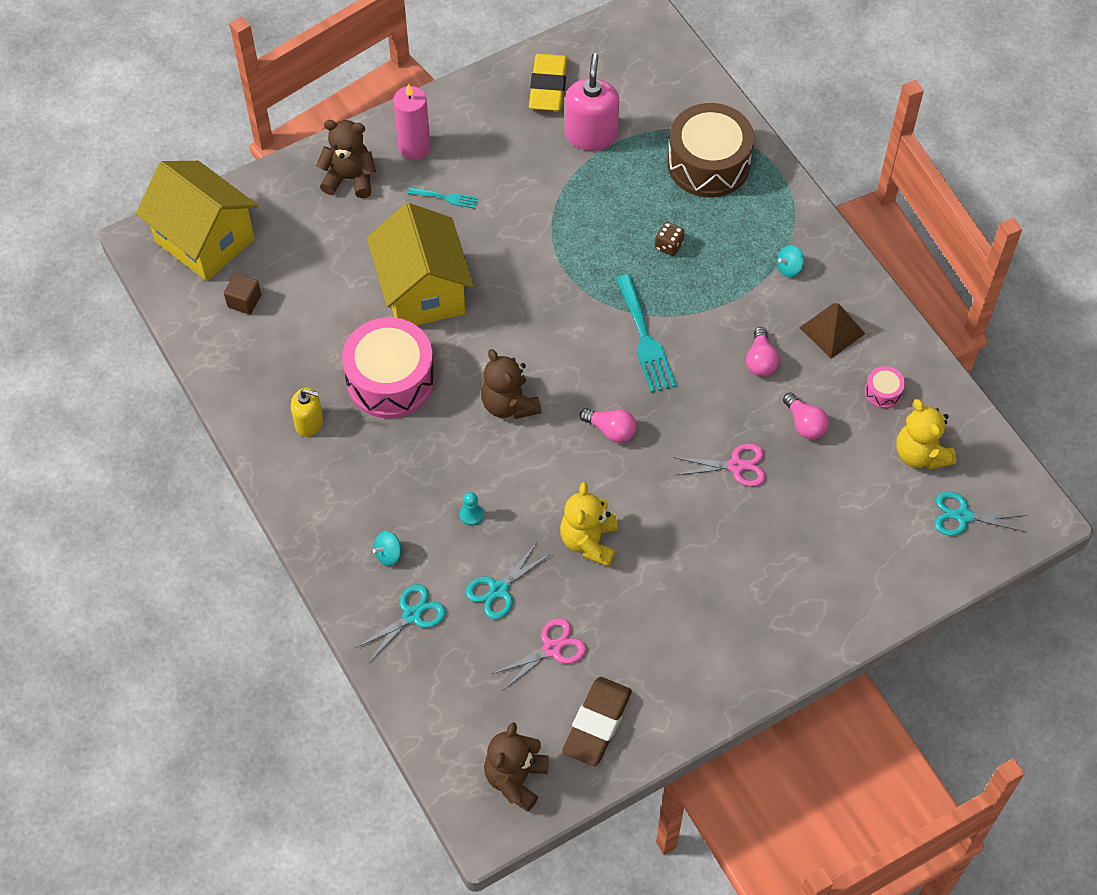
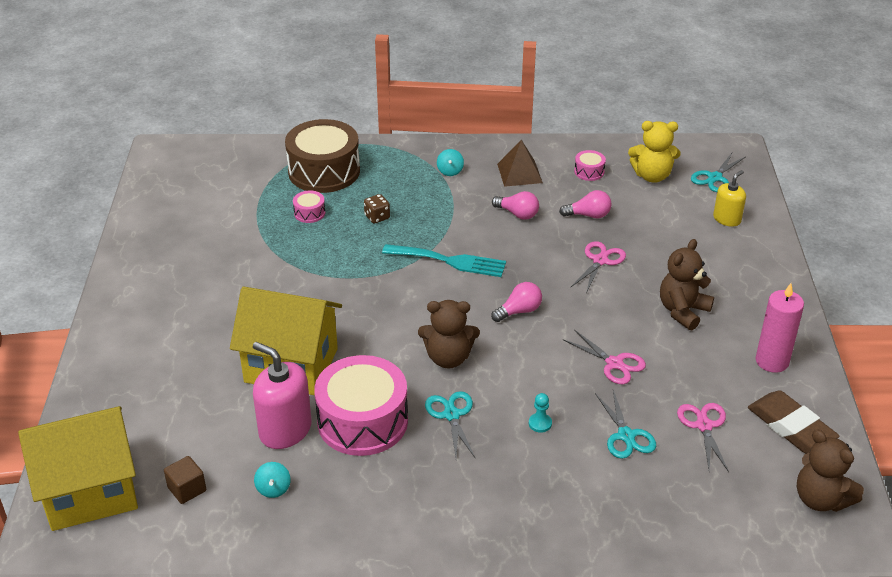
camera: 60 degrees left, 20 degrees down
yellow soap dispenser [291,388,323,437] -> yellow soap dispenser moved to [713,170,746,227]
brown teddy bear [316,120,376,198] -> brown teddy bear moved to [660,239,714,330]
turquoise scissors [356,584,446,662] -> turquoise scissors moved to [425,391,476,459]
turquoise spinning top [372,531,402,566] -> turquoise spinning top moved to [254,462,291,498]
pink candle [393,84,431,160] -> pink candle moved to [756,283,804,373]
turquoise fork [408,188,478,209] -> none
yellow eraser [529,53,567,111] -> none
yellow teddy bear [560,482,618,567] -> pink scissors [563,330,646,384]
pink soap dispenser [565,53,619,151] -> pink soap dispenser moved to [253,342,312,449]
none -> pink drum [293,190,325,223]

